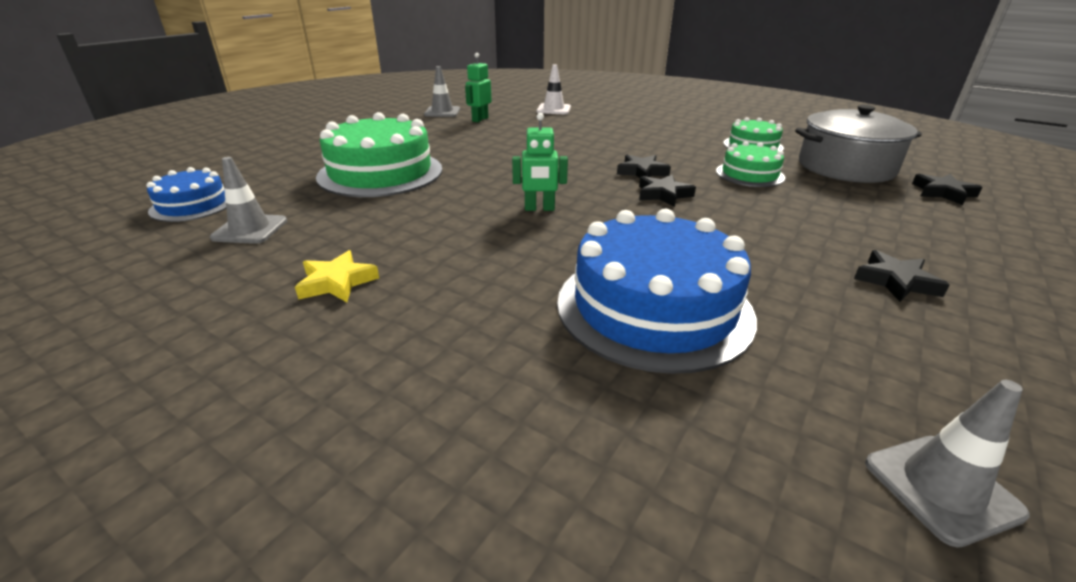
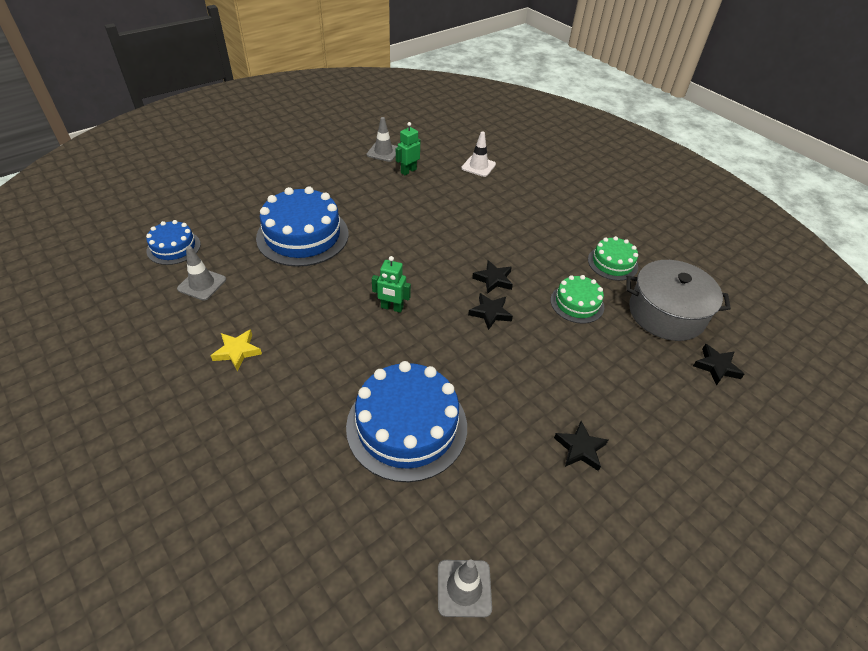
camera: 15 degrees right, 15 degrees up
green cake [316,112,442,197] -> blue cake [256,186,349,267]

